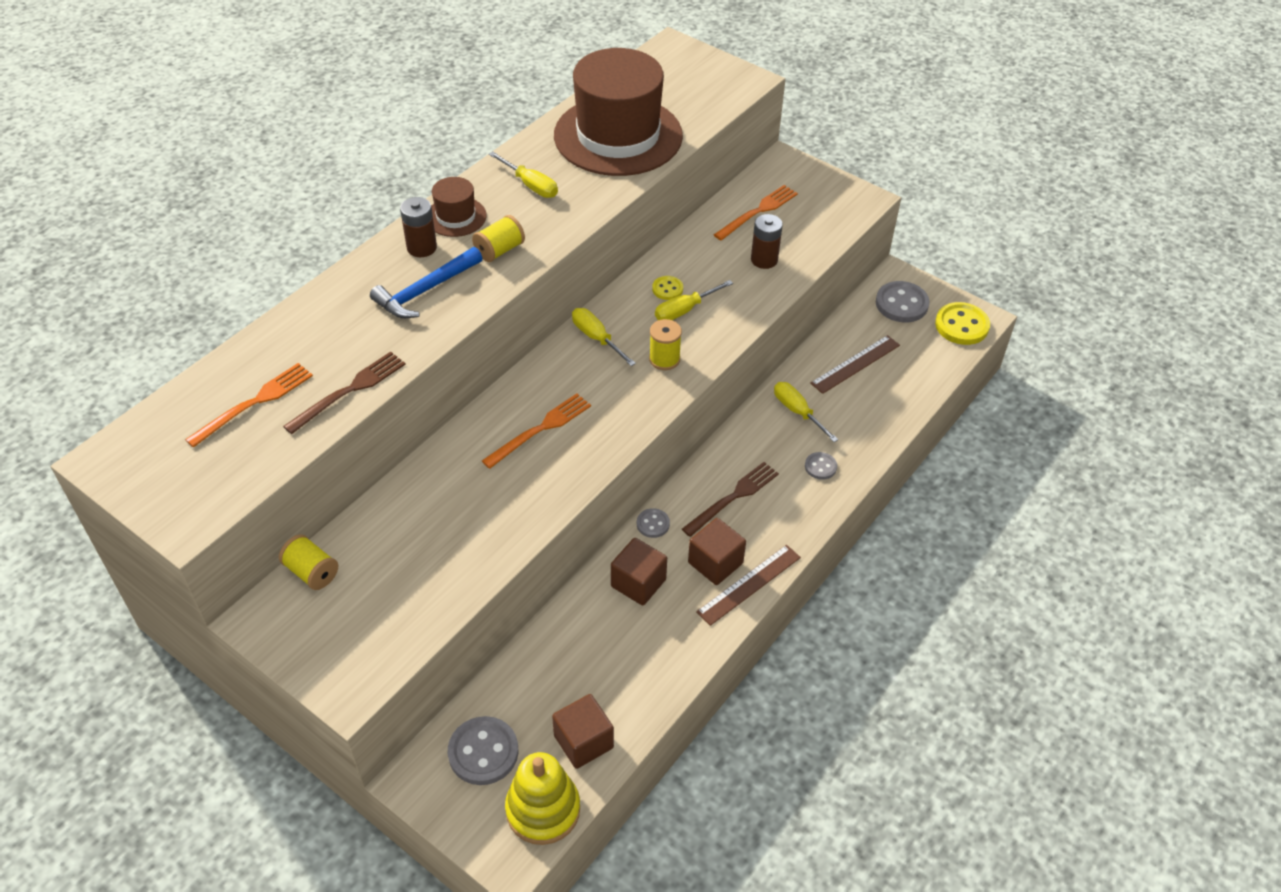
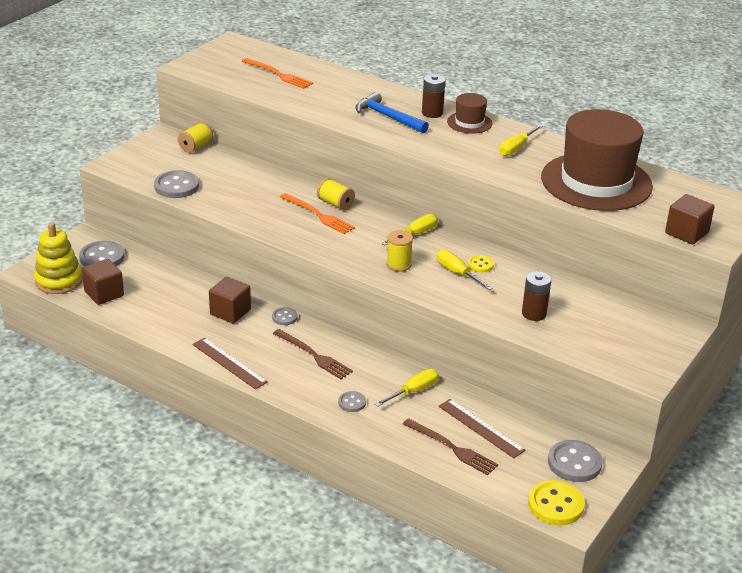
camera: 85 degrees right, 15 degrees down
brown fork [283,352,406,434] -> brown fork moved to [403,418,498,475]
yellow spool [472,215,525,262] -> yellow spool moved to [317,178,355,211]
brown cube [688,518,746,585] -> brown cube moved to [665,194,714,244]
orange fork [714,185,798,240] -> none
none -> grey button [154,170,199,198]

